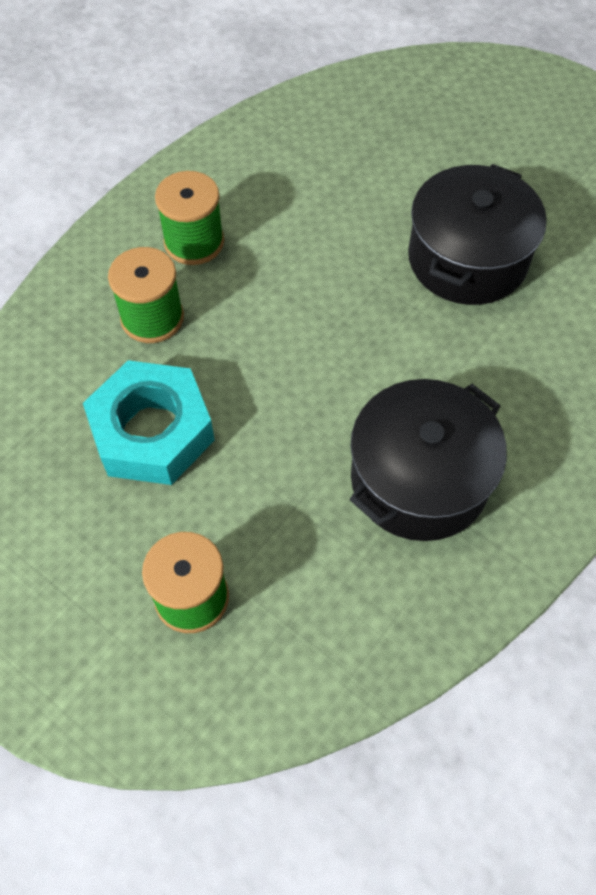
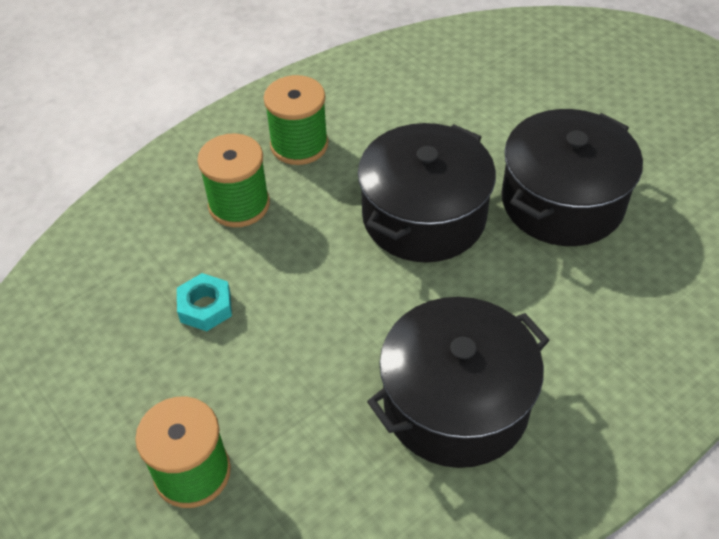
camera: 15 degrees right, 10 degrees down
turquoise nut [83,360,214,485] -> turquoise nut [177,273,232,331], size x0.47
none -> black pot [358,123,496,262]

